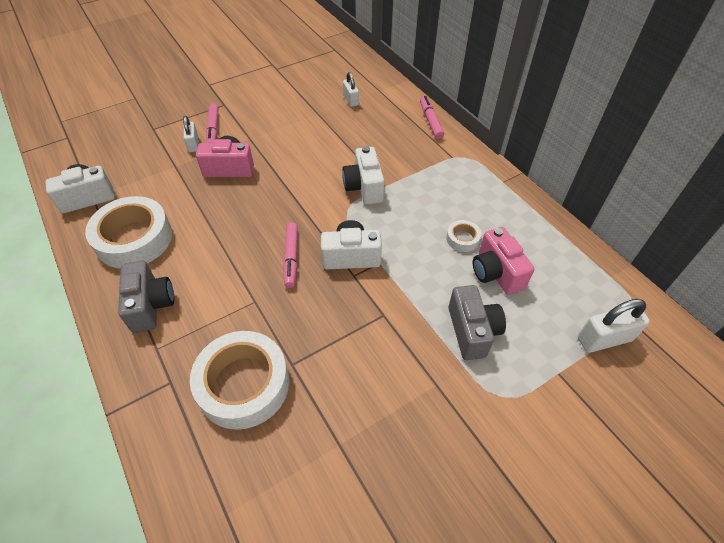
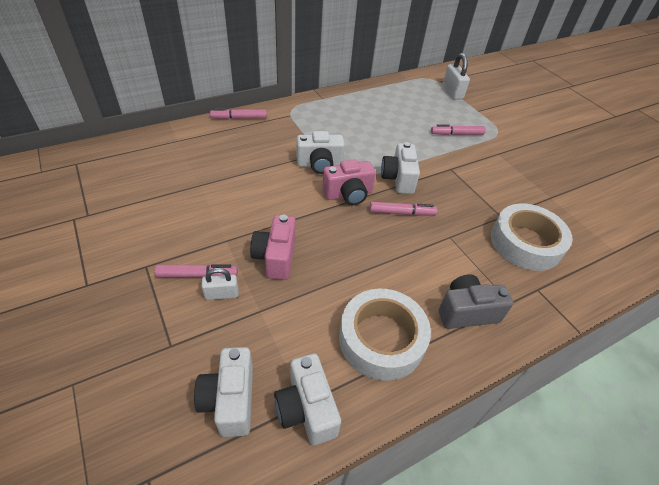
camera: 90 degrees left, 5 degrees down
white padlock [343,72,359,107] -> none
white tape [446,220,481,252] -> none
grey camera [449,285,506,360] -> pink marker [431,124,486,135]
pink camera [473,227,534,295] -> pink camera moved to [322,159,376,205]
none -> white camera [194,347,253,437]

